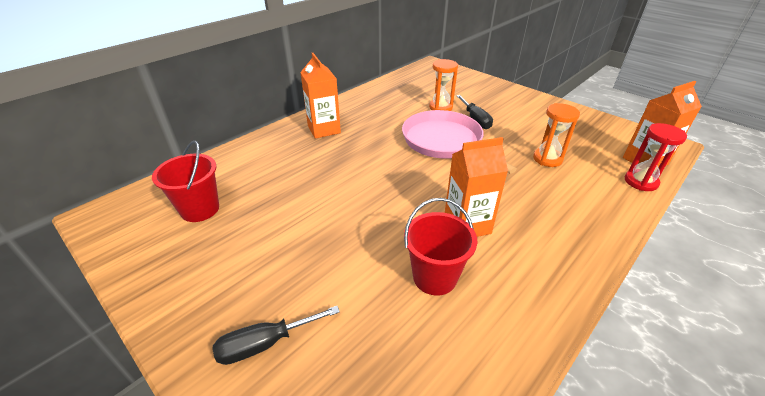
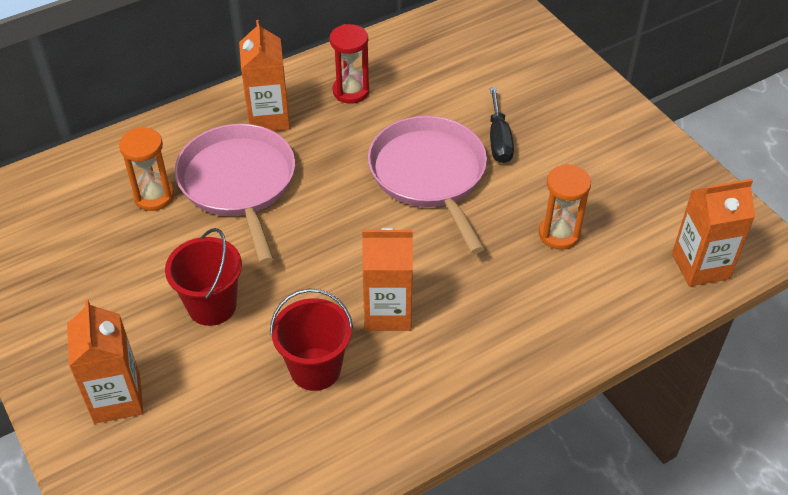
camera: 15 degrees right, 10 degrees up
red bucket [152,140,219,222] -> red bucket moved to [165,228,242,326]
black screwdriver [212,306,340,365] -> orange carton [67,299,144,424]
orange hourglass [429,59,458,111] -> orange hourglass moved to [119,127,174,211]
red hourglass [625,123,687,191] -> red hourglass moved to [330,24,370,104]
none -> pink pan [175,124,295,264]

